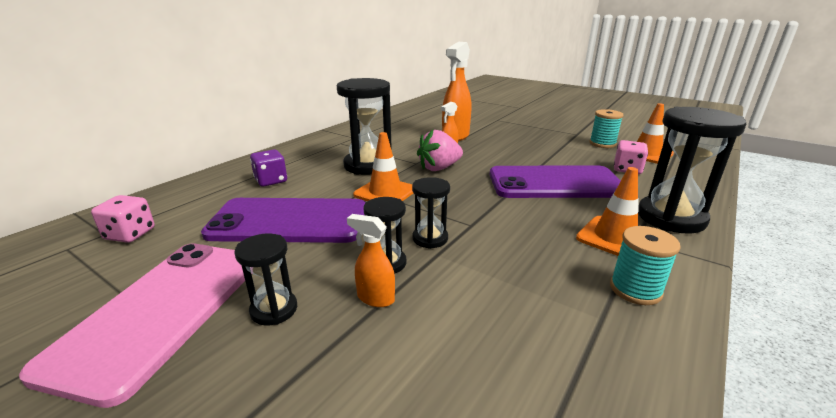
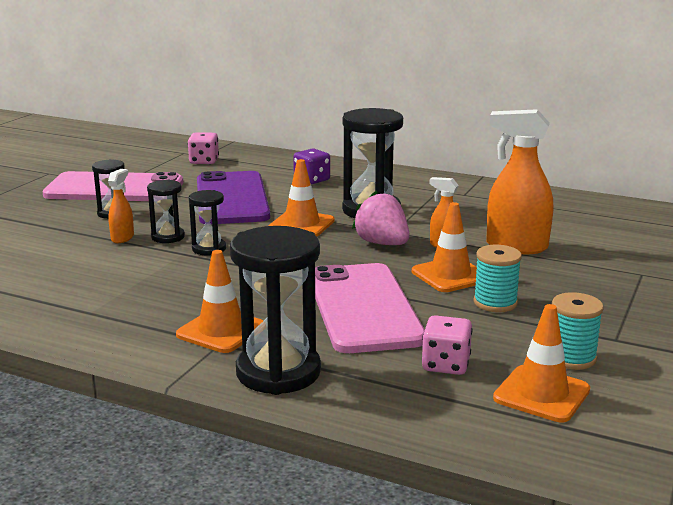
camera: 80 degrees right, 5 degrees down
purple phone [490,165,621,198] -> pink phone [315,263,425,353]
turquoise spool [610,226,681,305] -> turquoise spool moved to [473,245,522,312]
none -> orange traffic cone [412,202,477,292]

